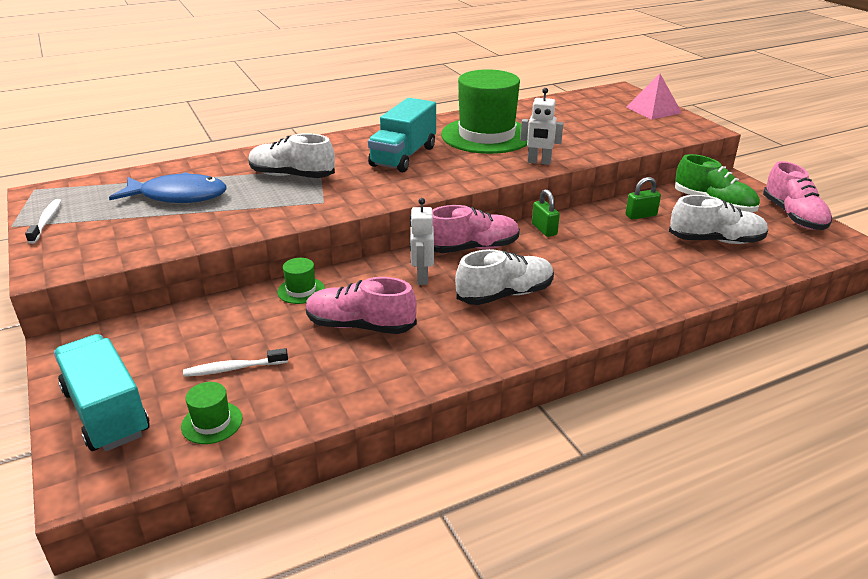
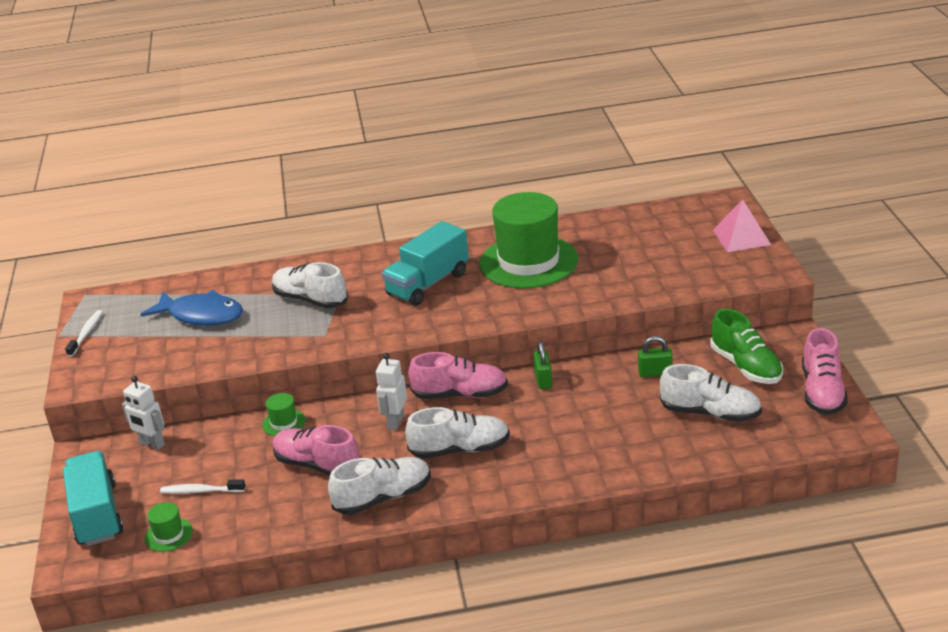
camera: 20 degrees right, 0 degrees up
white robot [520,88,564,165] -> white robot moved to [122,376,165,450]
none -> white shoe [328,457,431,515]

